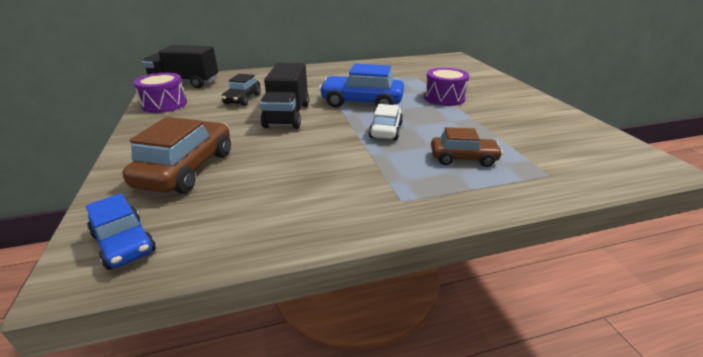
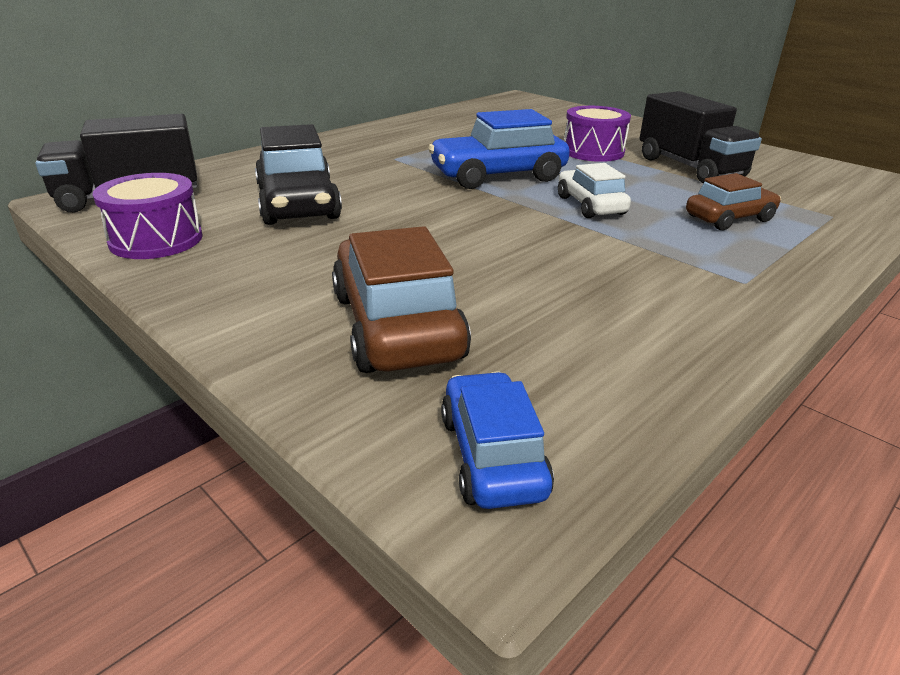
camera: 30 degrees left, 0 degrees up
blue car [86,193,156,270] -> blue car turned 120 degrees counterclockwise [441,372,554,509]
black car [222,74,261,106] -> black car [255,124,342,225], size x1.64
black truck [260,63,309,129] -> black truck moved to [639,91,762,183]

